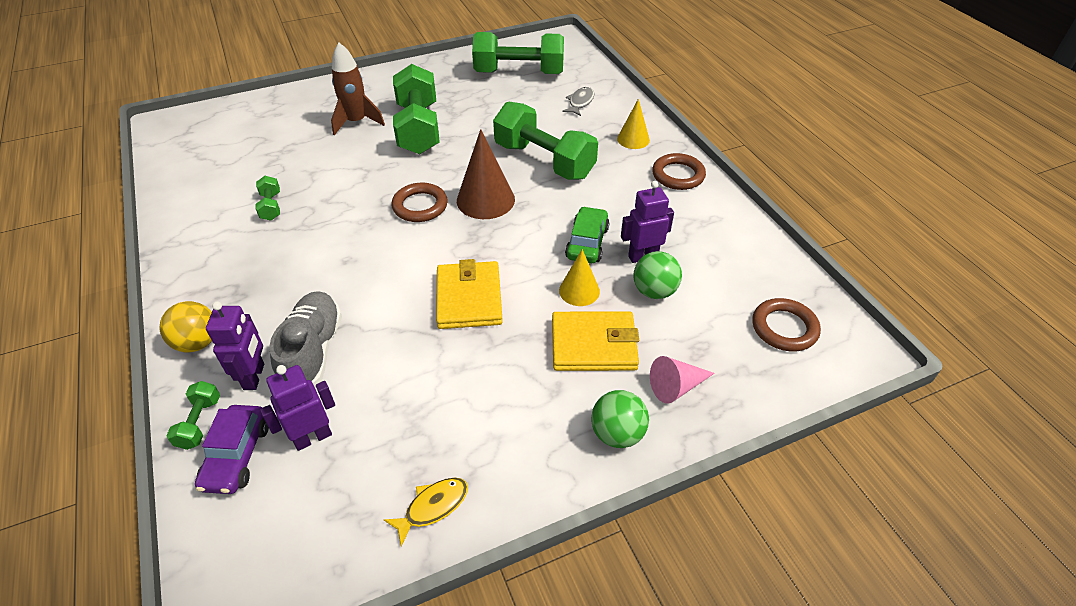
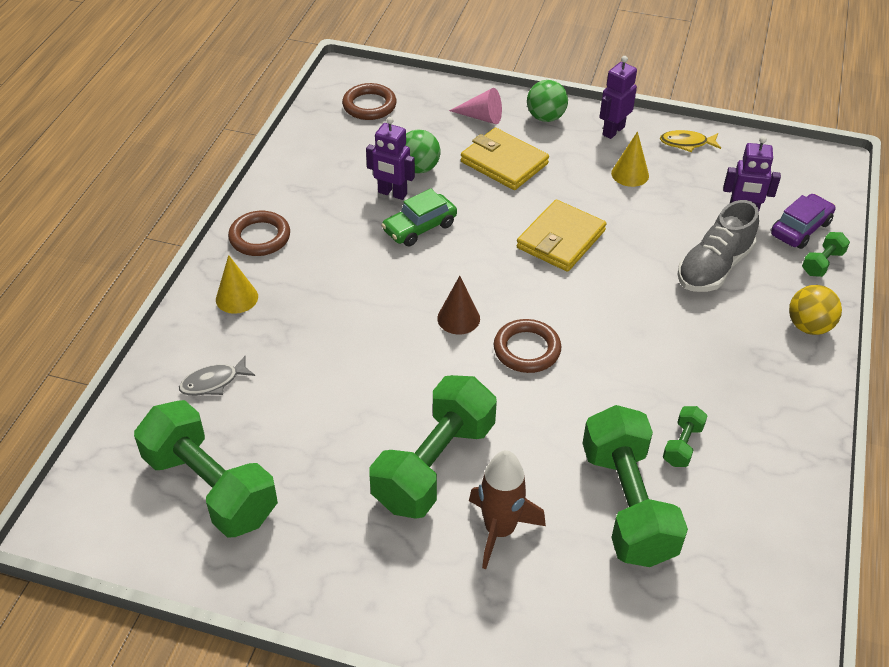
camera: 140 degrees left, 0 degrees up
purple robot [206,302,264,390] -> purple robot moved to [599,56,637,139]
brown cone [457,129,515,219] -> brown cone [437,276,480,334], size x0.61
green dumbbell [493,101,598,180] -> green dumbbell moved to [582,405,688,567]
yellow cone [559,249,600,306] -> yellow cone moved to [611,131,649,187]

